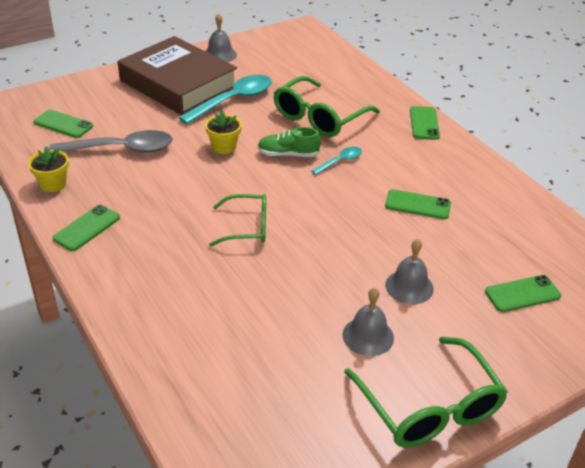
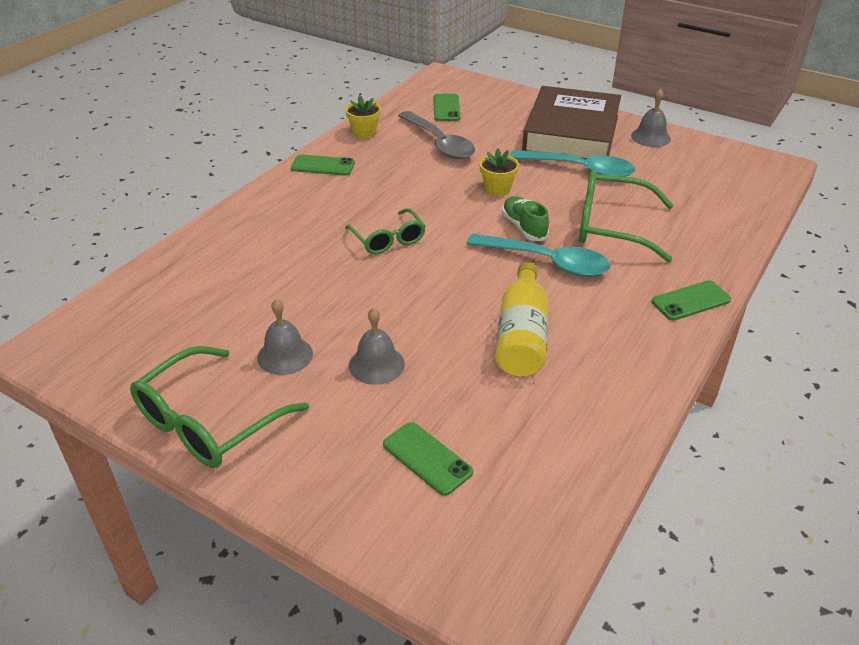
camera: 65 degrees right, 0 degrees up
turquoise spoon [312,147,362,175] -> turquoise spoon [467,234,611,277], size x1.97
green phone [385,189,451,219] -> yellow bottle [495,262,548,376]

